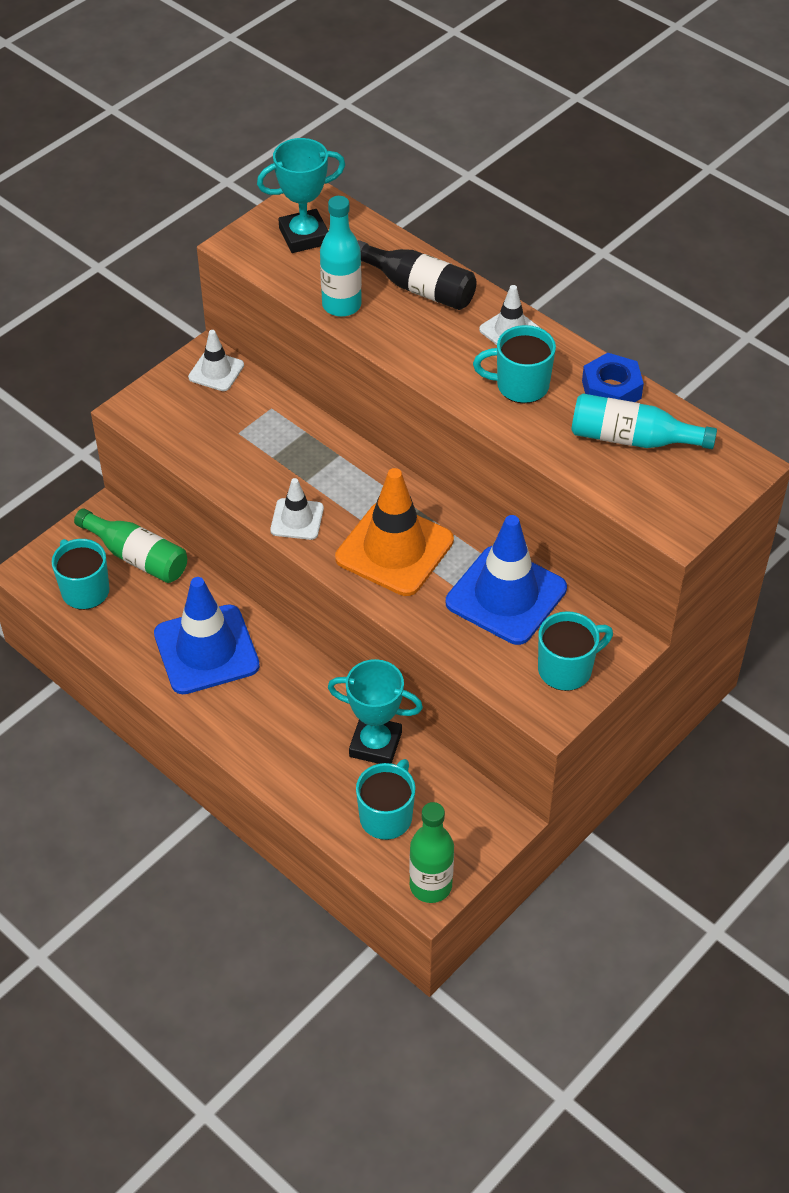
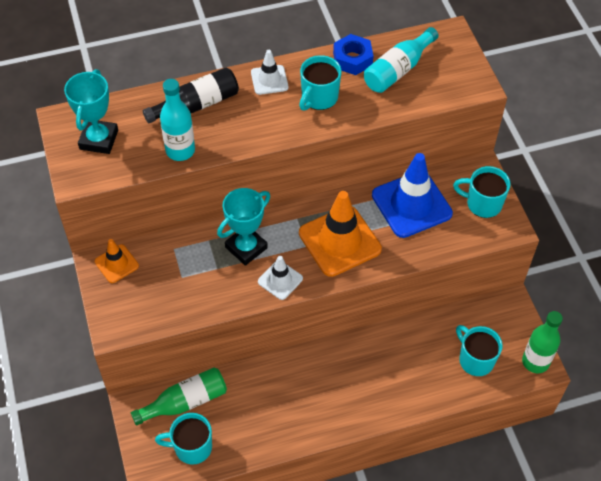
camera: 60 degrees left, 5 degrees up
blue traffic cone [154,577,260,695] -> none
white traffic cone [188,330,244,391] -> orange traffic cone [95,239,139,283]
turquoise trophy [328,659,423,764] -> turquoise trophy moved to [217,188,270,266]
turquoise mug [538,611,613,691] -> turquoise mug turned 75 degrees counterclockwise [453,166,511,218]

